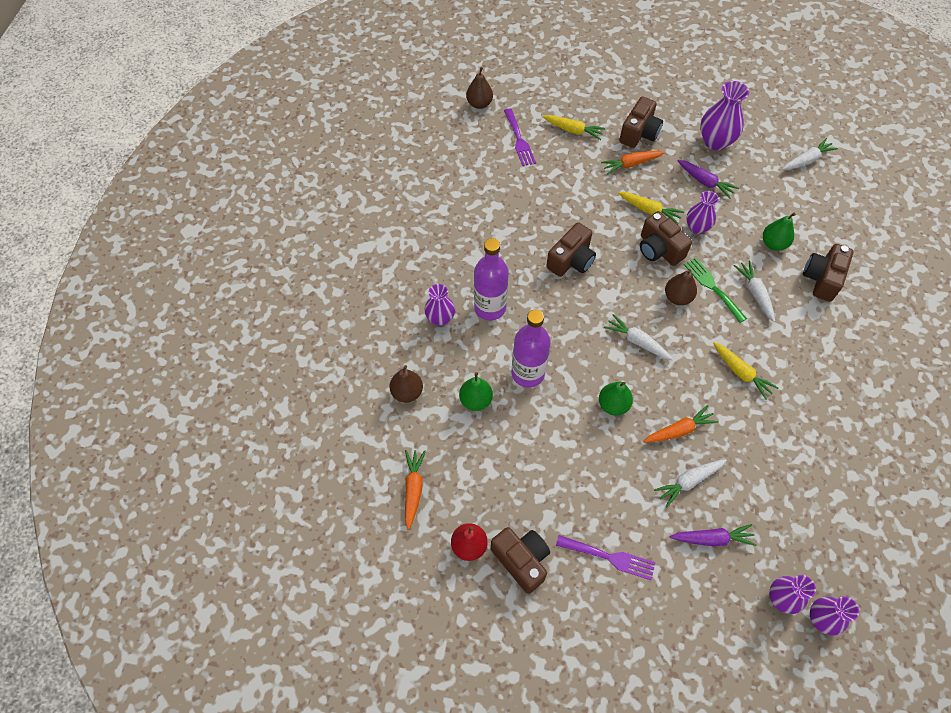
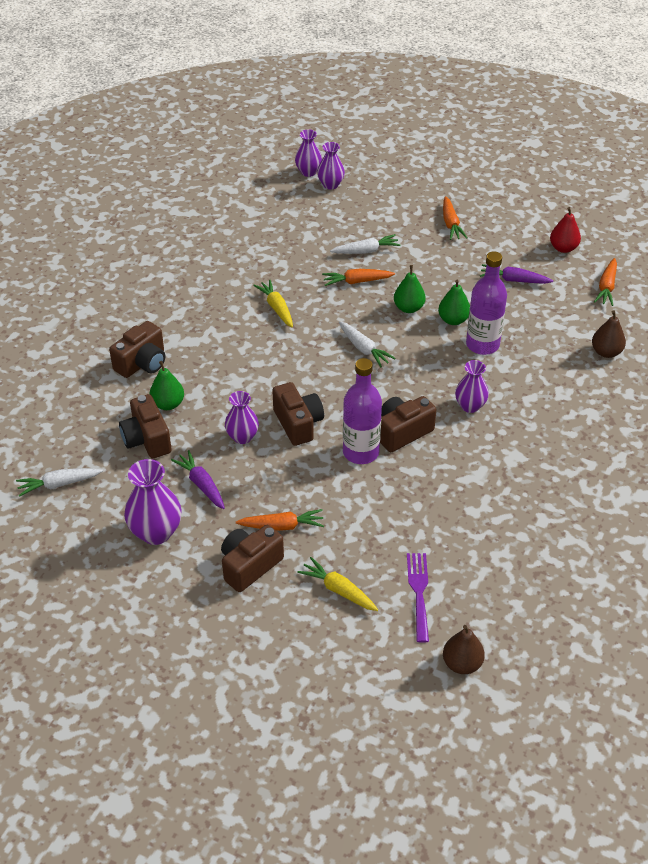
camera: 165 degrees left, 15 degrees down
purple vase [424,284,455,326] -> purple vase moved to [455,360,489,413]
green pear [459,372,493,411] -> green pear moved to [438,279,470,325]
purple bottle [474,238,509,320] -> purple bottle moved to [343,358,382,464]
brown camera [491,527,550,594] -> brown camera moved to [119,394,172,459]
purple fork [556,535,656,580] -> orange carrot [443,196,468,240]
yellow carrot [618,192,684,224] -> none
brown pear [665,269,697,305] -> none
purple carrot [670,524,757,546] -> purple carrot moved to [480,264,553,284]
green fork [684,258,747,323] -> none
white carrot [734,261,775,322] -> none

